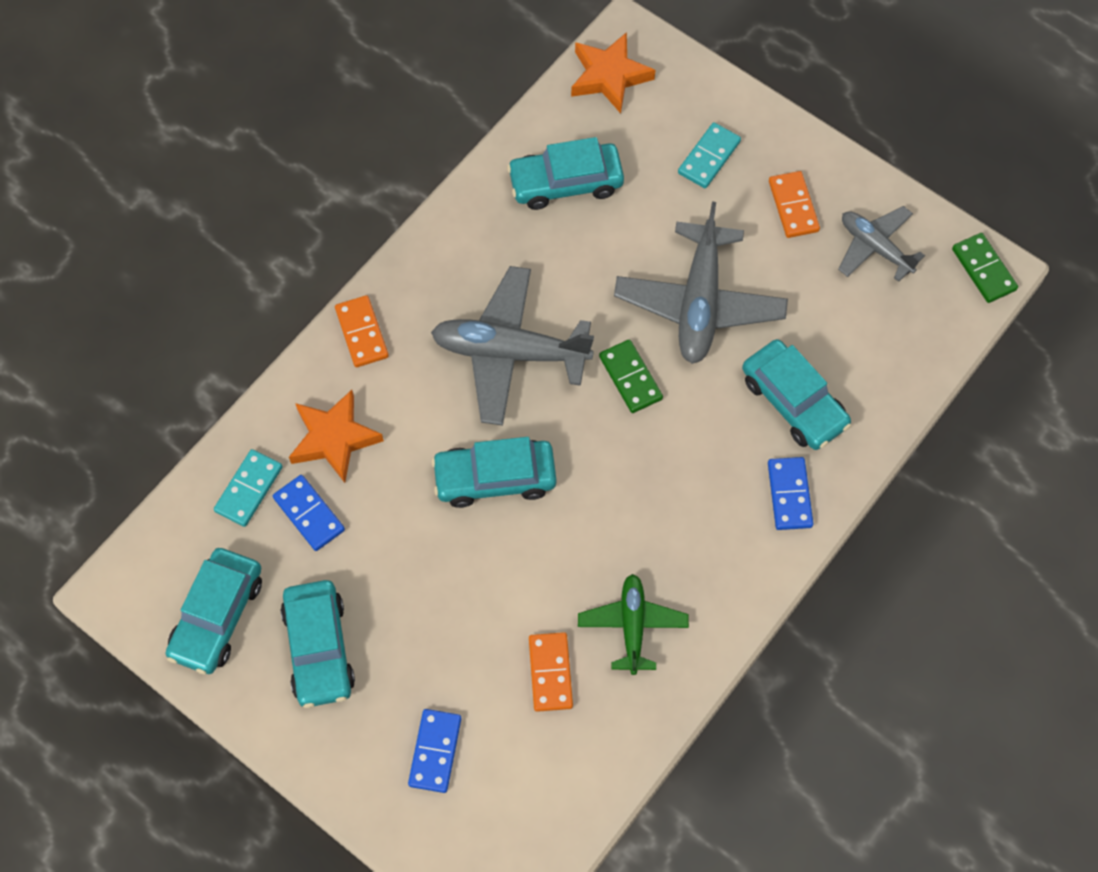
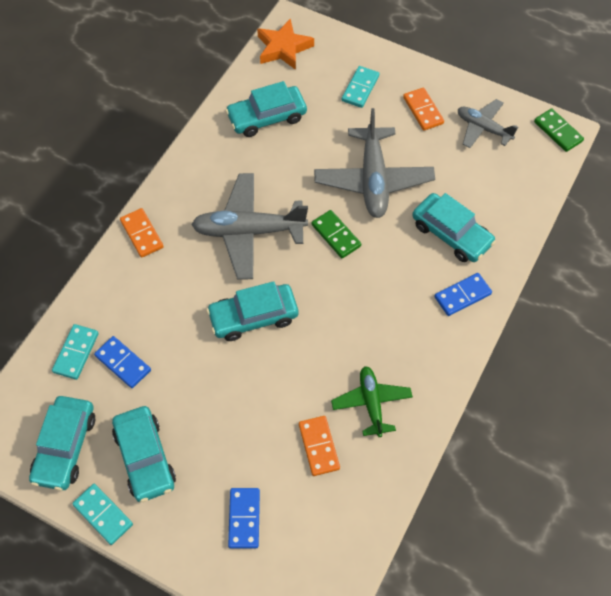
camera: 10 degrees left, 5 degrees down
orange star [289,390,384,483] -> none
blue domino [768,457,813,530] -> blue domino turned 75 degrees clockwise [434,273,492,316]
none -> turquoise domino [72,484,133,545]

